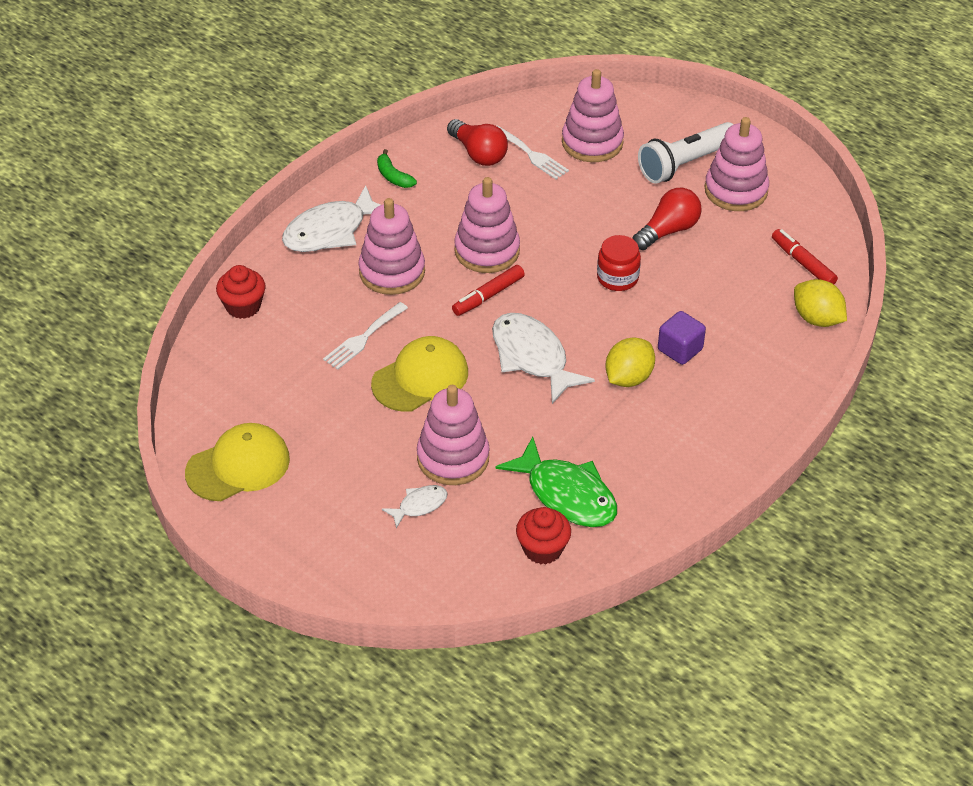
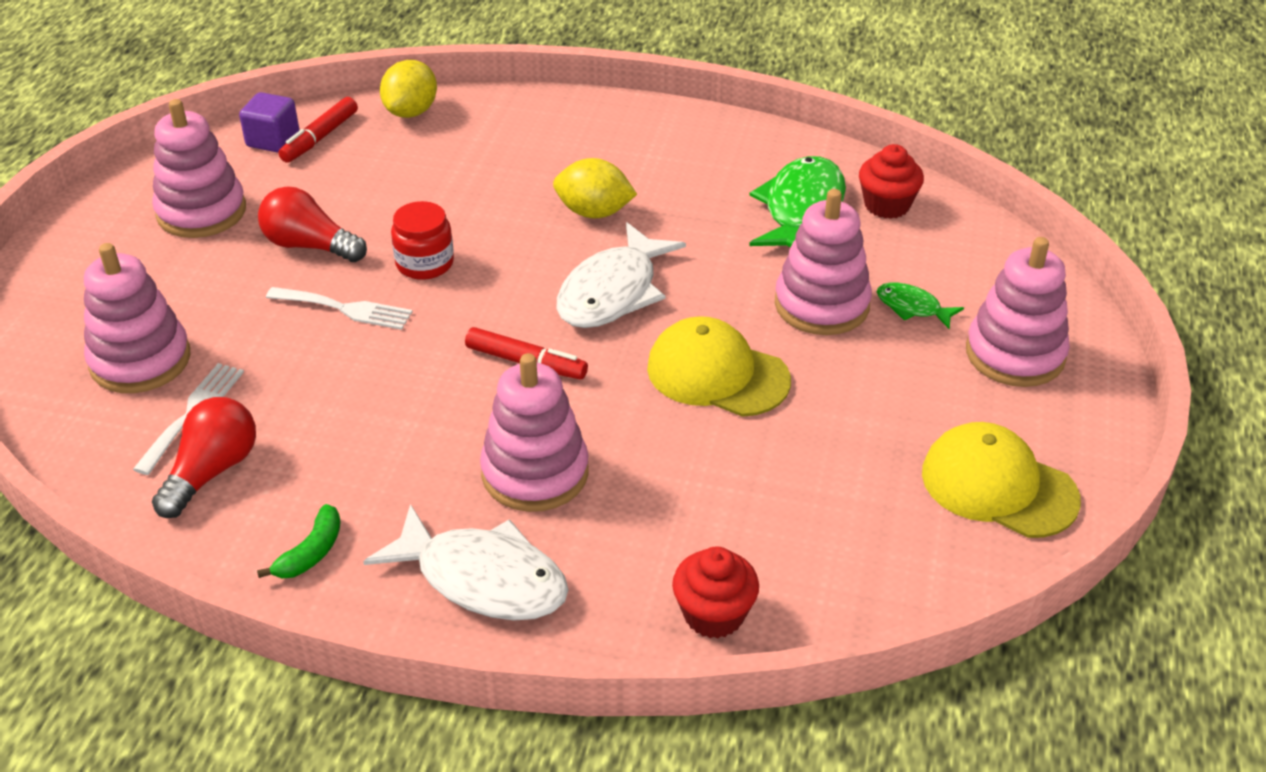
camera: 115 degrees left, 5 degrees down
white fork [323,302,408,370] -> white fork moved to [266,287,413,330]
white fish [382,485,448,528] -> green fish [877,283,964,329]
pink stacking toy [454,177,520,273] -> pink stacking toy moved to [966,237,1070,387]
white flashlight [638,122,734,184] -> none
purple cube [658,311,706,365] -> purple cube moved to [239,92,299,153]

